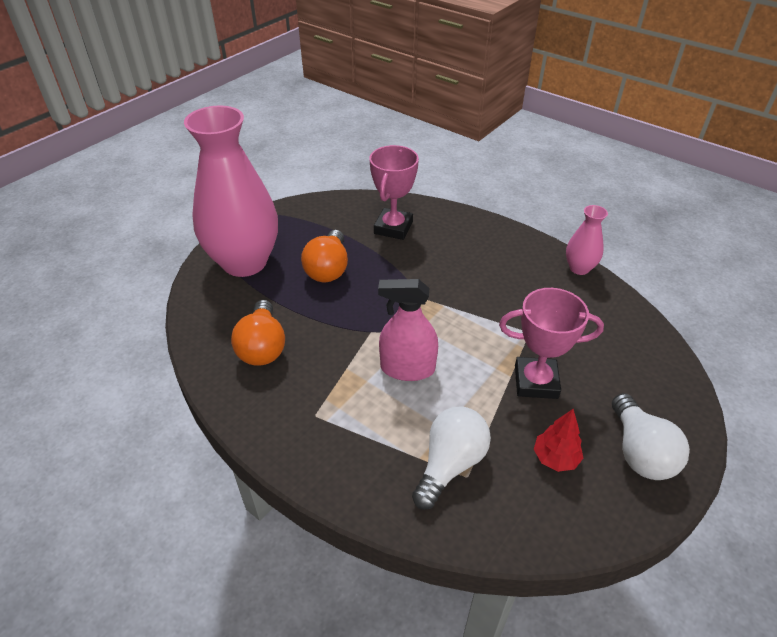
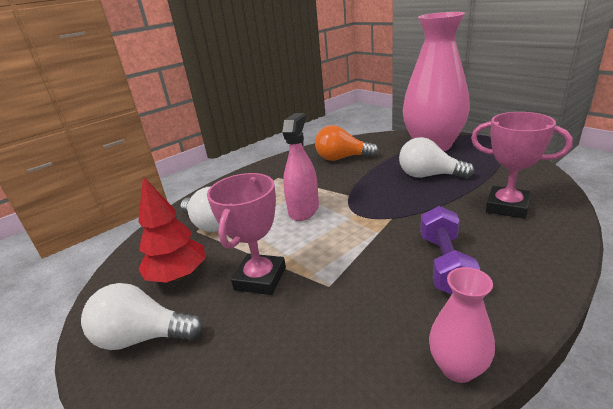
camera: 105 degrees right, 15 degrees down
orange light bulb [301,230,348,282] -> white light bulb [399,137,475,179]
red tree [534,409,583,472] -> red tree [138,176,205,283], size x1.53
none -> purple dumbbell [420,206,480,295]

